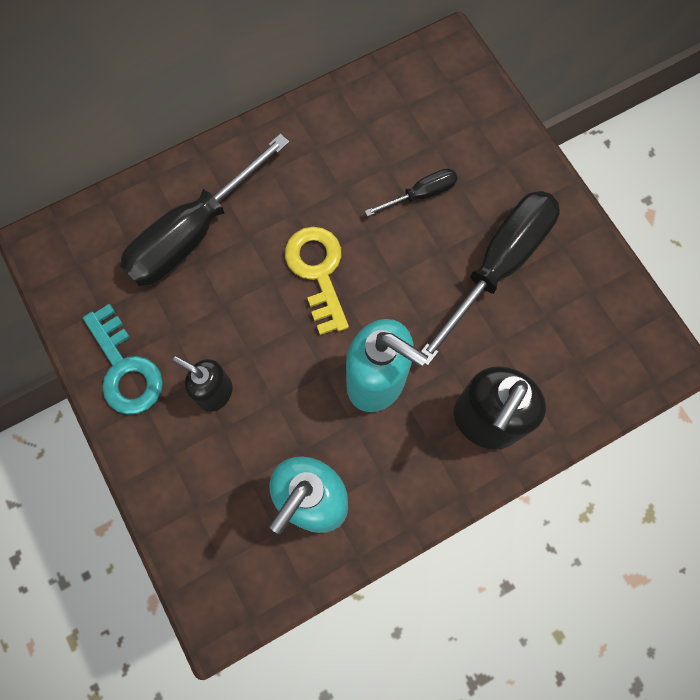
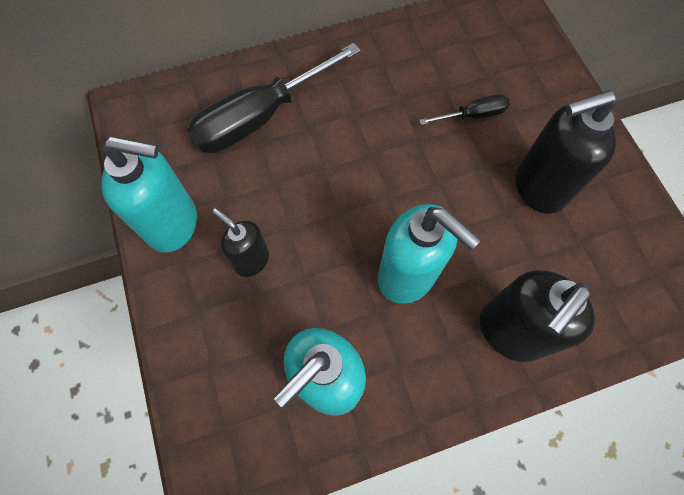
camera: 10 degrees right, 5 degrees down
turquoise key [83,304,163,415] -> turquoise soap dispenser [102,137,197,252]
yellow key [285,227,349,335] -> none
black screwdriver [421,191,560,366] -> black soap dispenser [515,90,618,214]

